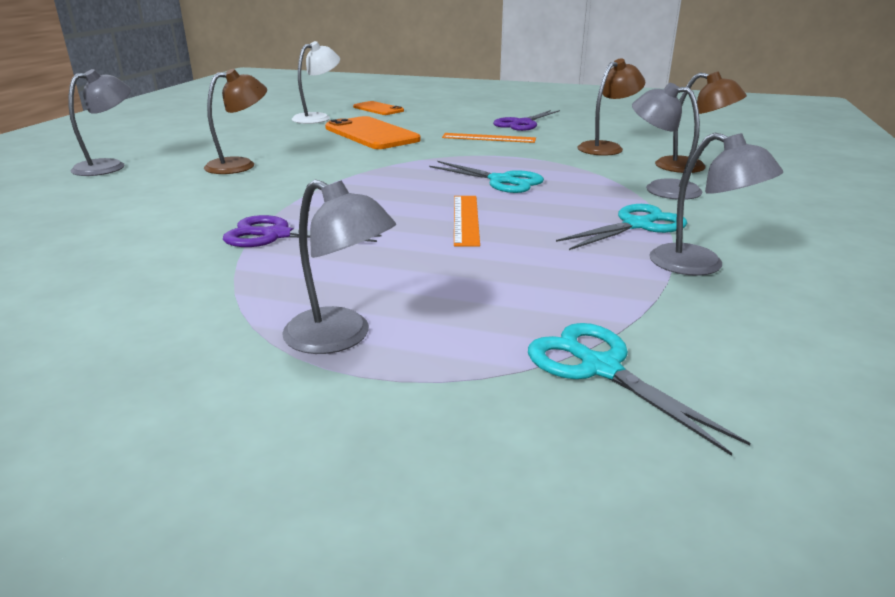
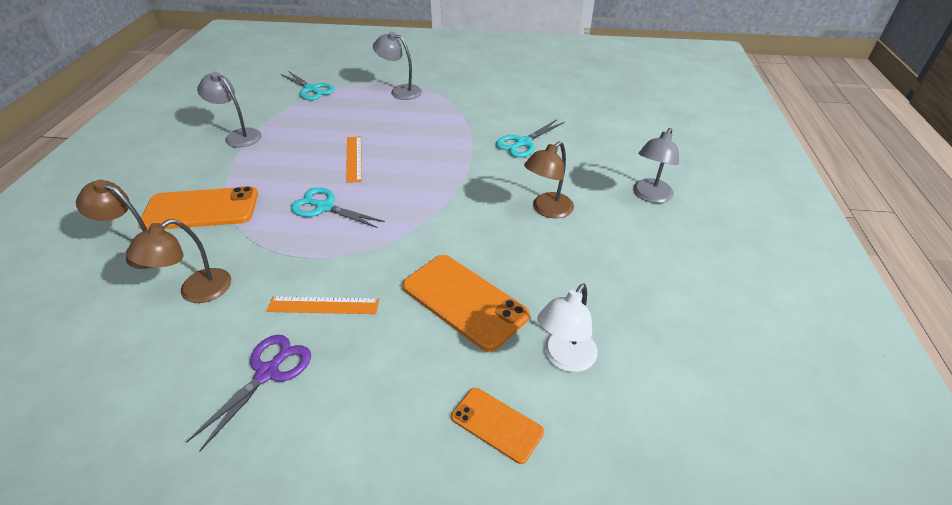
camera: 170 degrees right, 15 degrees up
purple scissors [223,215,382,247] -> none
turquoise scissors [556,204,687,250] -> turquoise scissors moved to [496,119,565,157]
grey lamp [632,83,703,200] -> orange phone [138,186,258,230]

